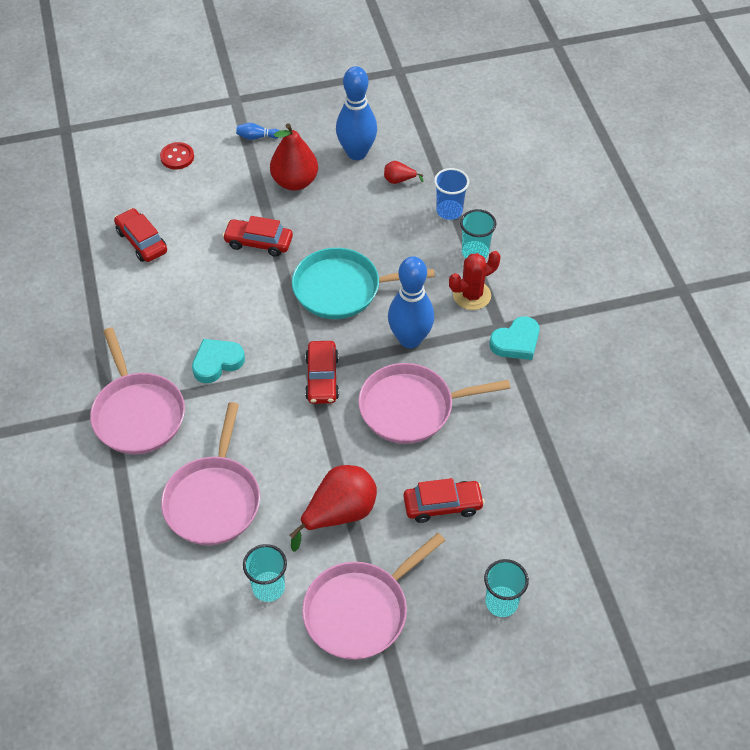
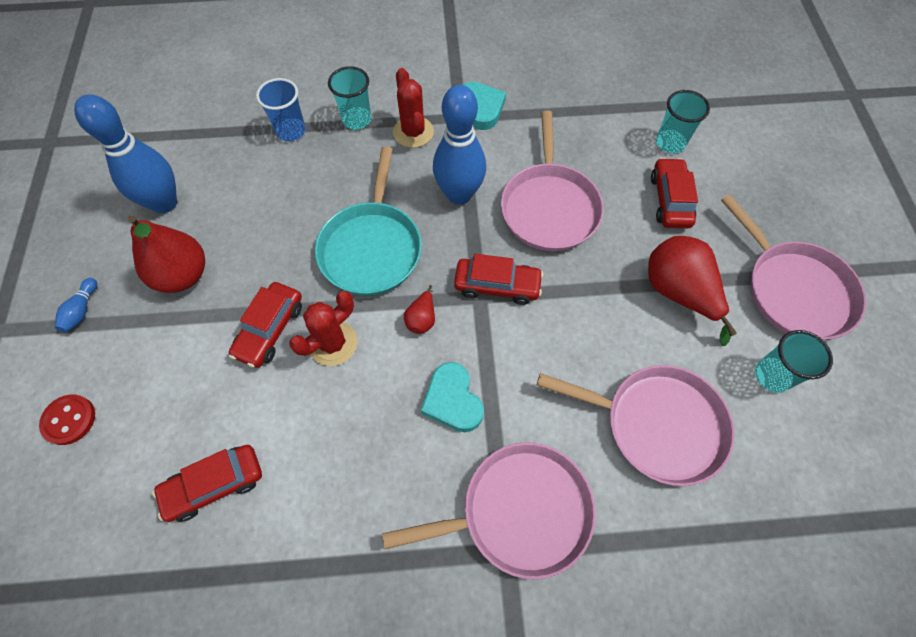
camera: 80 degrees left, 10 degrees up
red pear [384,161,424,184] -> red pear moved to [404,285,435,334]
turquoise cup [484,559,529,617] -> turquoise cup moved to [656,90,710,153]
none -> red cactus [289,291,357,366]

